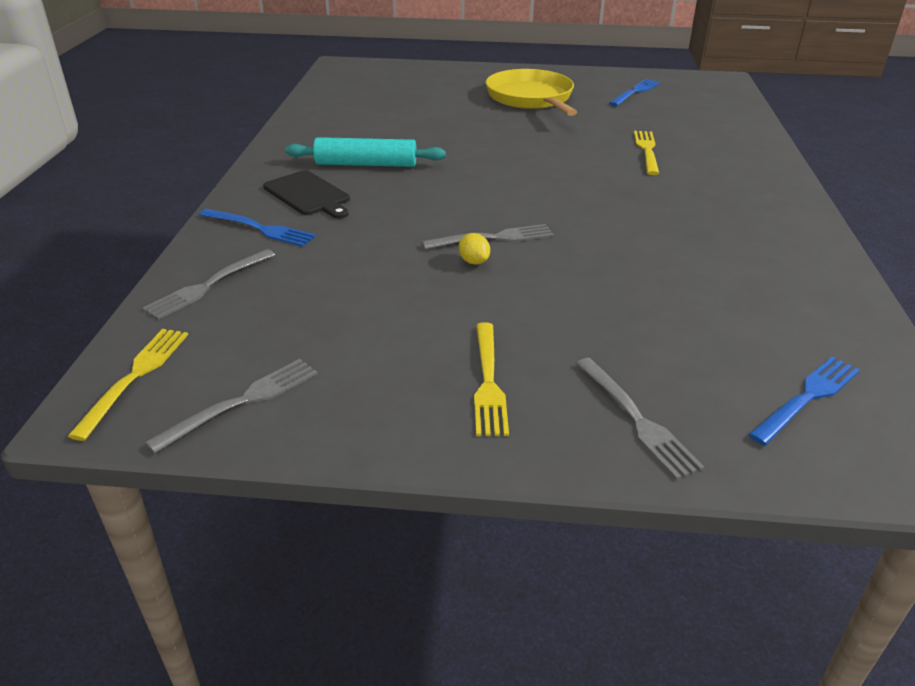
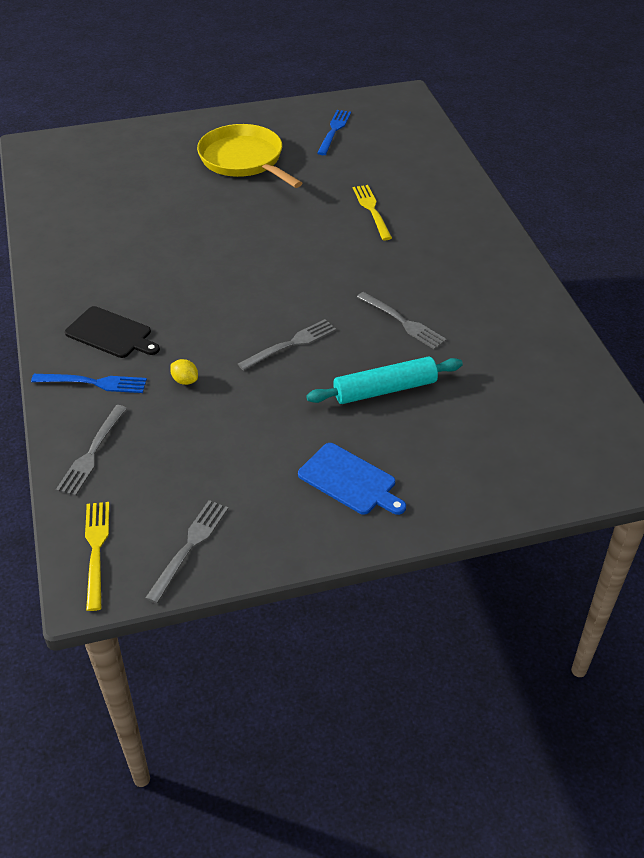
camera: 20 degrees left, 10 degrees up
turquoise rolling pin [285,137,446,167] -> turquoise rolling pin moved to [306,357,463,404]
yellow lemon [458,233,490,265] -> yellow lemon moved to [170,359,198,385]
yellow fork [474,322,509,436] -> blue cutting board [298,443,406,515]
grey fork [576,358,704,480] -> grey fork moved to [357,292,447,349]
blue fork [748,357,860,445] -> none

